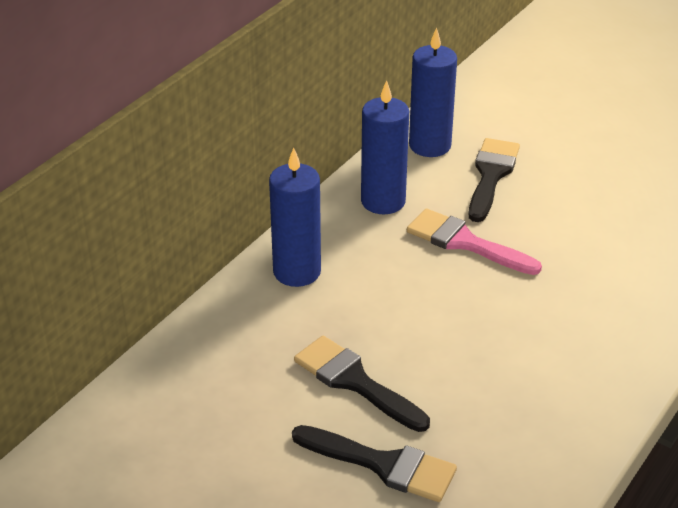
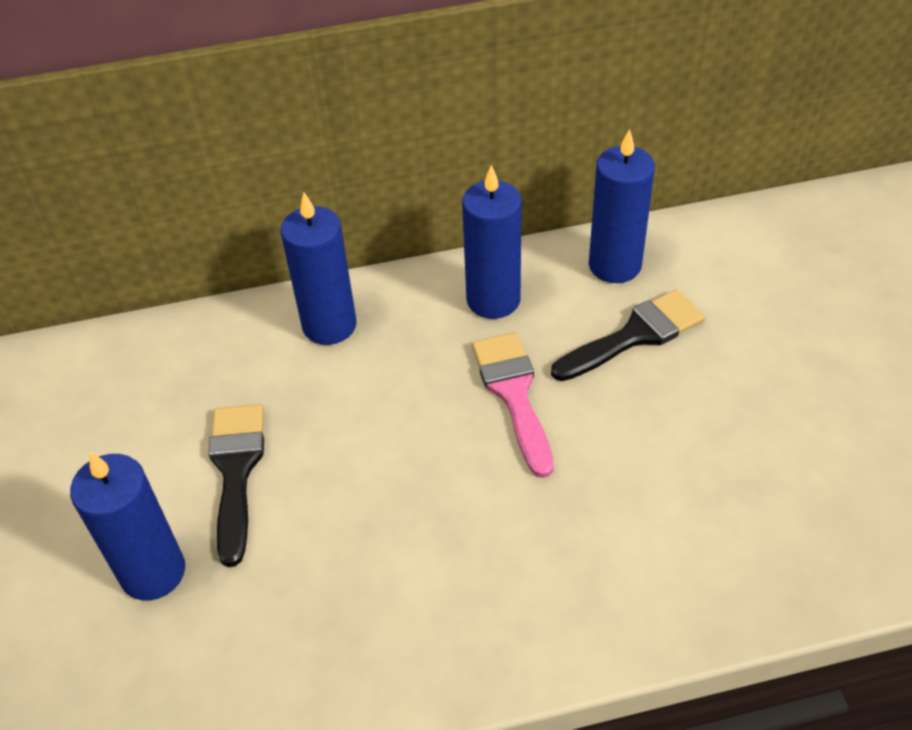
camera: 45 degrees right, 10 degrees up
black brush [292,425,457,502] -> blue candle [70,452,185,601]

